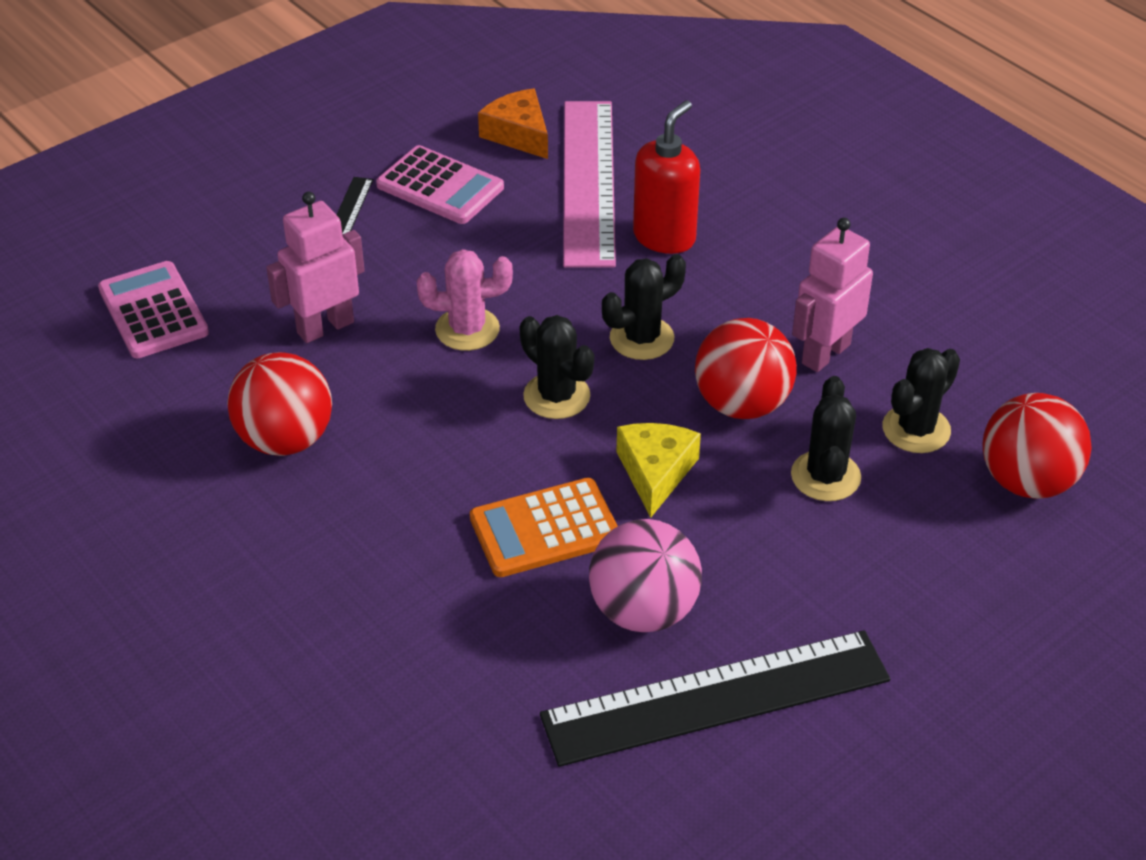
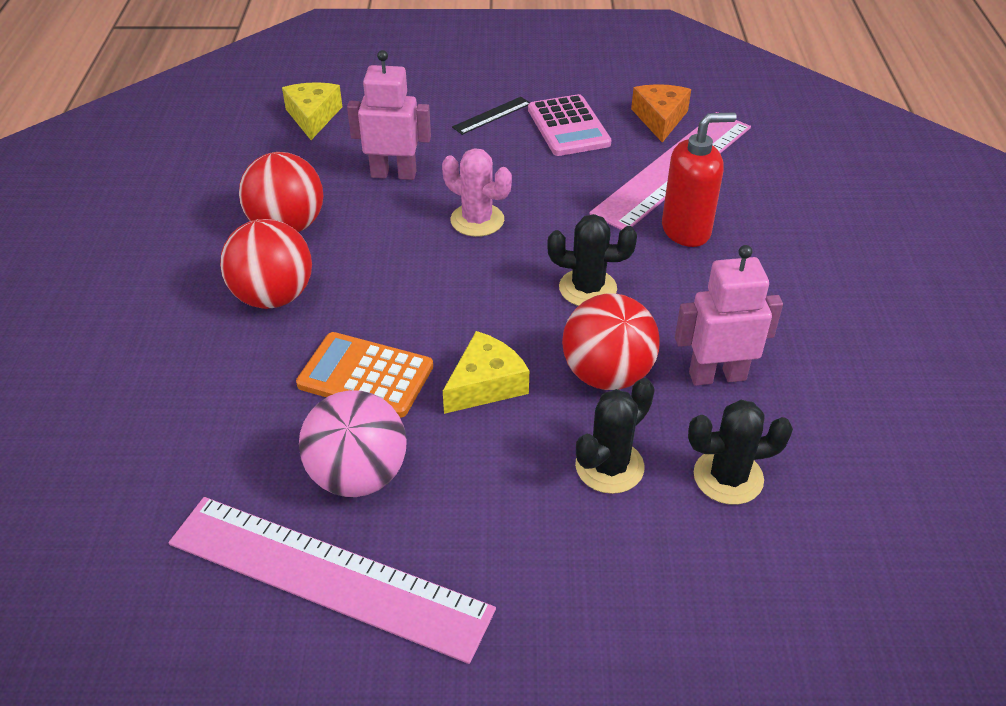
camera: 40 degrees right, 0 degrees up
pink calculator [98,261,209,358] -> yellow cheese [282,82,342,140]
black cactus [520,315,594,419] -> none
black ruler [540,630,890,767] -> pink ruler [169,497,496,664]
red ball [983,393,1092,499] -> red ball moved to [220,219,312,309]

